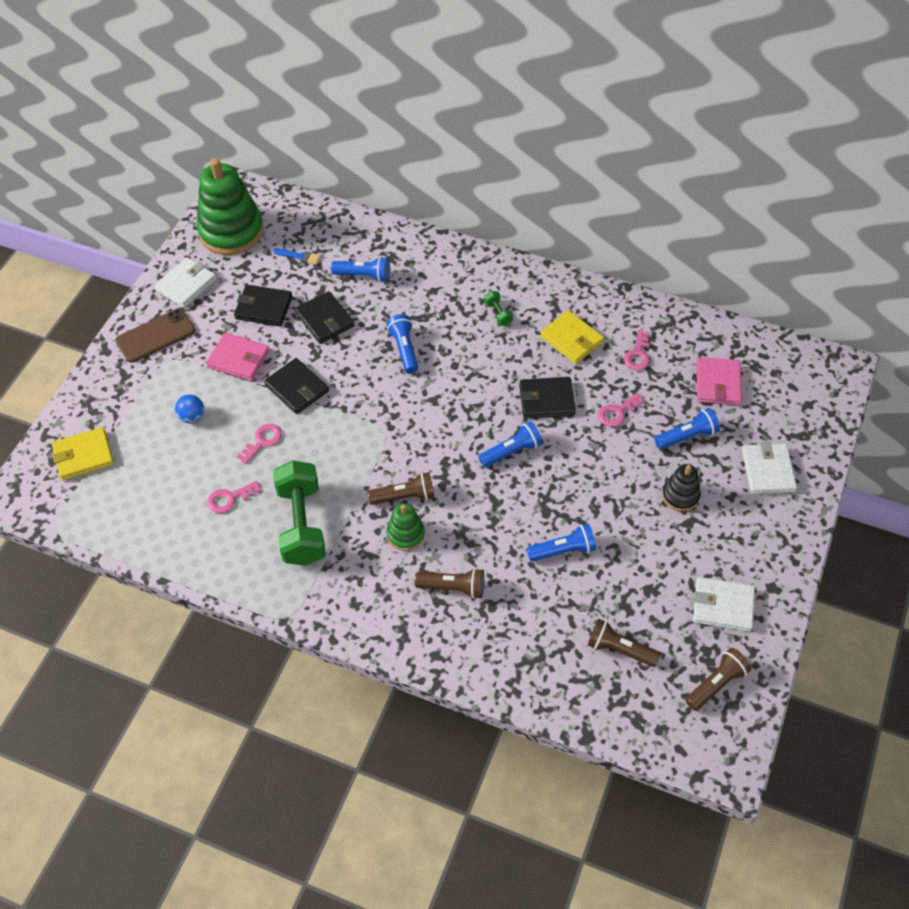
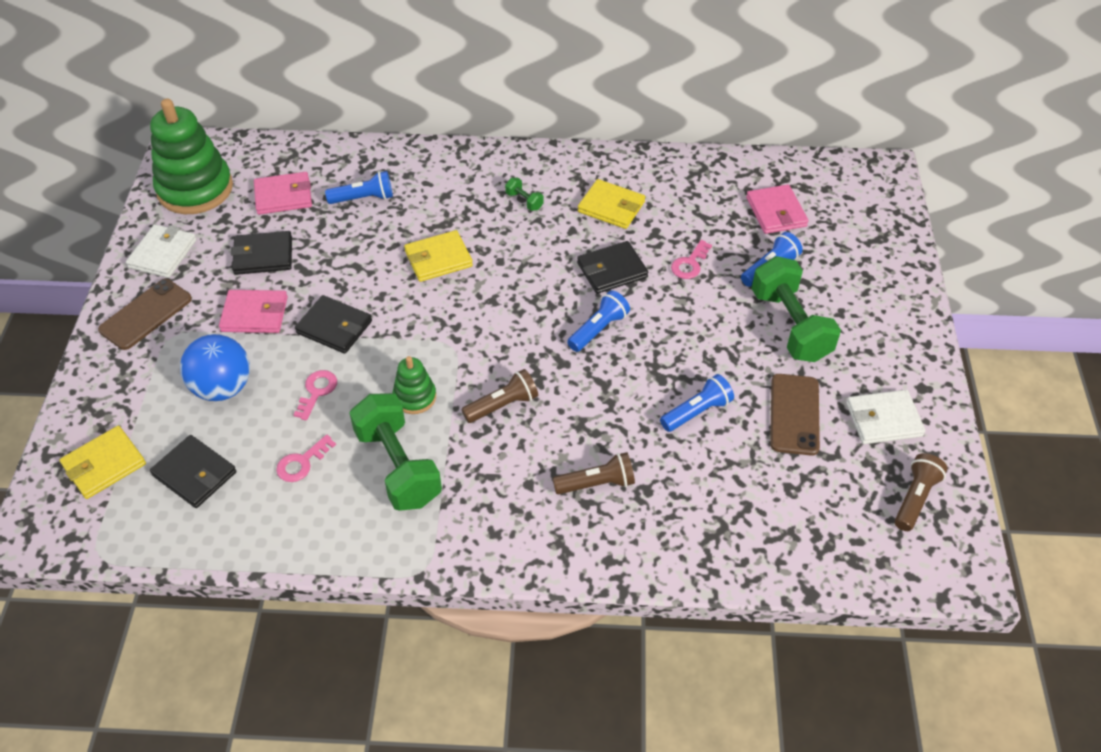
camera: 20 degrees left, 5 degrees down
blue ball [175,395,204,423] -> blue ball [180,334,250,401], size x1.92
blue brush [273,248,320,265] -> pink wallet [254,172,312,215]
black wallet [295,291,354,344] -> black wallet moved to [150,435,237,508]
blue flashlight [386,314,418,374] -> yellow wallet [404,230,473,282]
green stacking toy [387,503,425,551] -> green stacking toy moved to [393,356,436,414]
brown flashlight [588,619,661,667] -> none
pink key [624,330,650,370] -> none
black stacking toy [662,464,701,511] -> green dumbbell [751,256,841,362]
white wallet [742,442,797,494] -> none
none -> brown phone [770,374,820,456]

